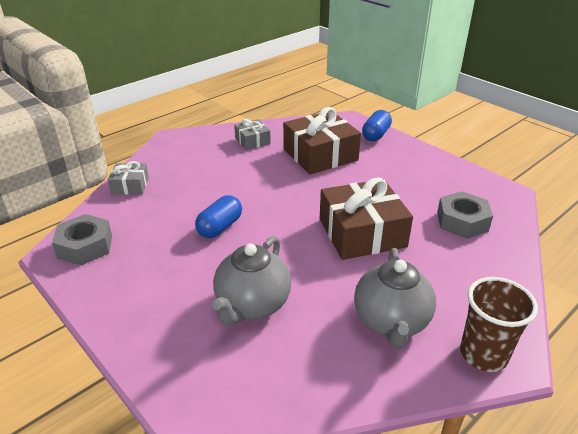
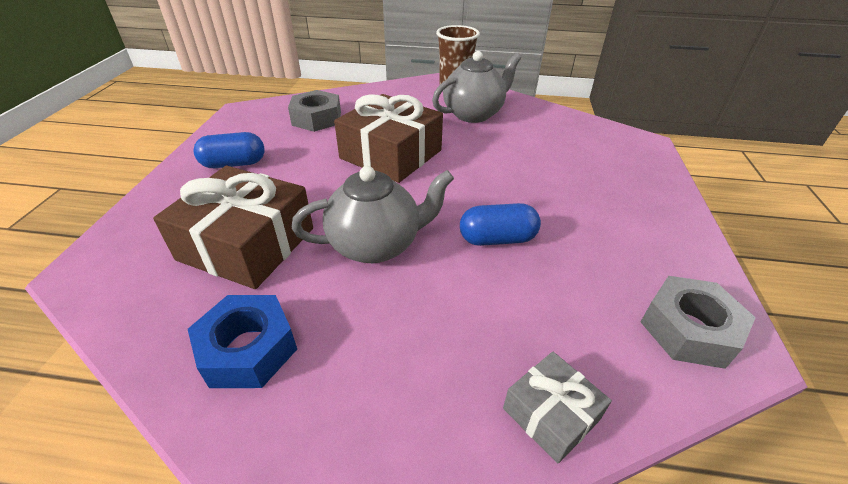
camera: 130 degrees left, 5 degrees up
grey teapot [212,236,291,326] -> grey teapot moved to [292,166,454,263]
grey gift [234,119,271,150] -> blue nut [188,295,297,388]
blue capsule [362,110,392,141] -> blue capsule moved to [193,132,265,168]

